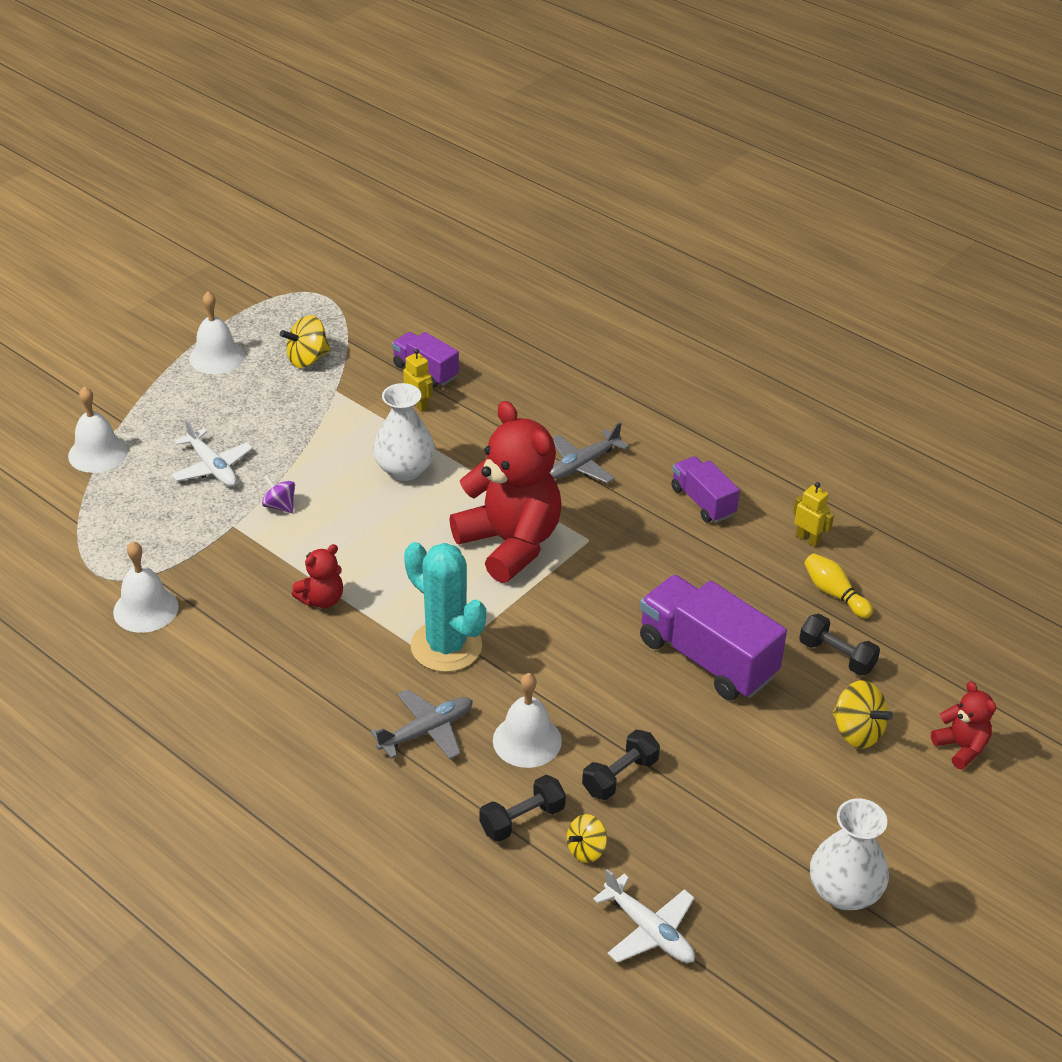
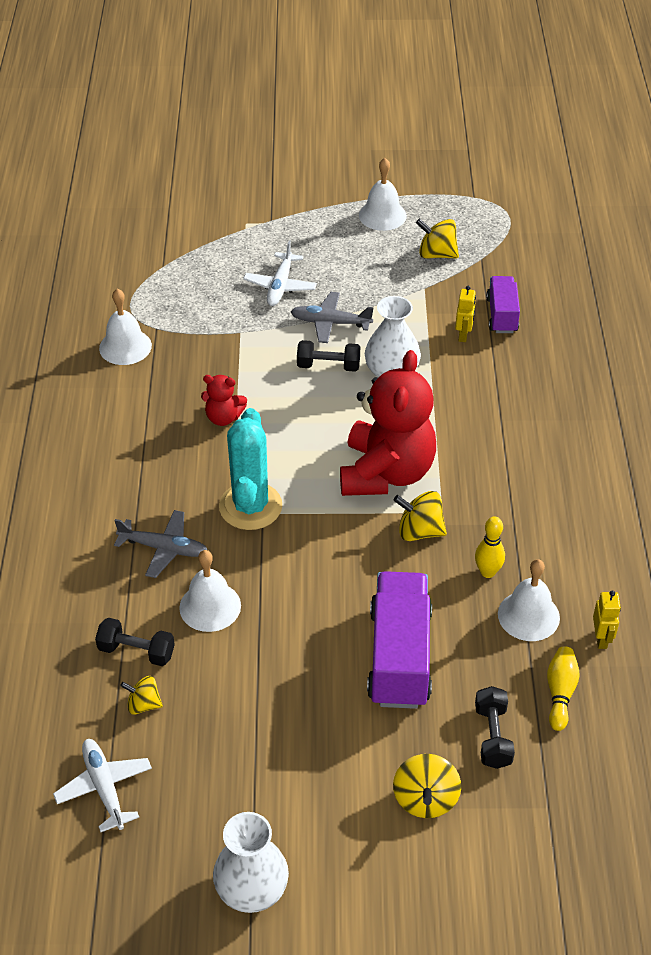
camera: 50 degrees right, 5 degrees up
white bell [68,386,128,473] -> white bell moved to [498,559,560,641]
purple spinning top [262,475,295,513] -> none
grey plane [550,422,629,483] -> grey plane moved to [291,292,374,343]
black dumbbell [582,730,660,800] -> black dumbbell moved to [297,340,360,372]
white plane [593,869,695,963] -> white plane turned 150 degrees clockwise [53,739,152,832]
purple truck [671,456,740,523] -> none
red teddy bear [931,681,996,770] -> none
none -> yellow spinning top [393,491,447,541]
none -> yellow bowling pin [475,516,505,578]

